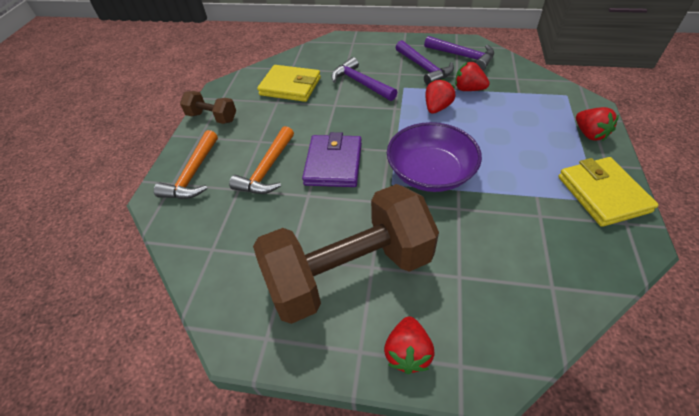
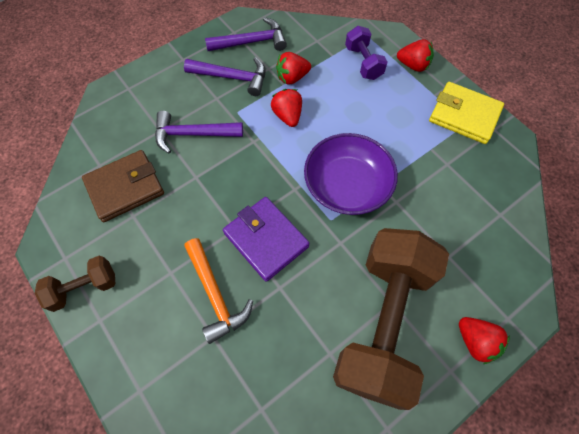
camera: 50 degrees left, 15 degrees up
orange hammer [154,130,218,199] -> none
yellow wallet [257,65,321,102] -> brown wallet [82,150,164,222]
none -> purple dumbbell [345,26,388,80]

